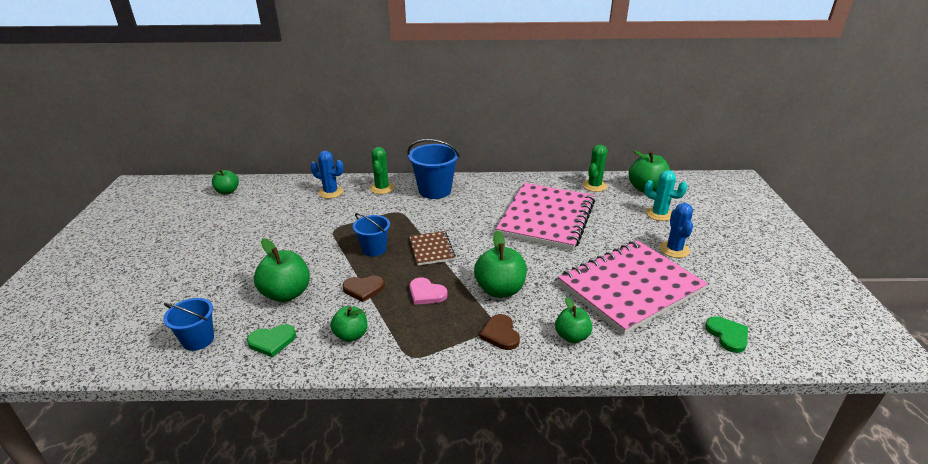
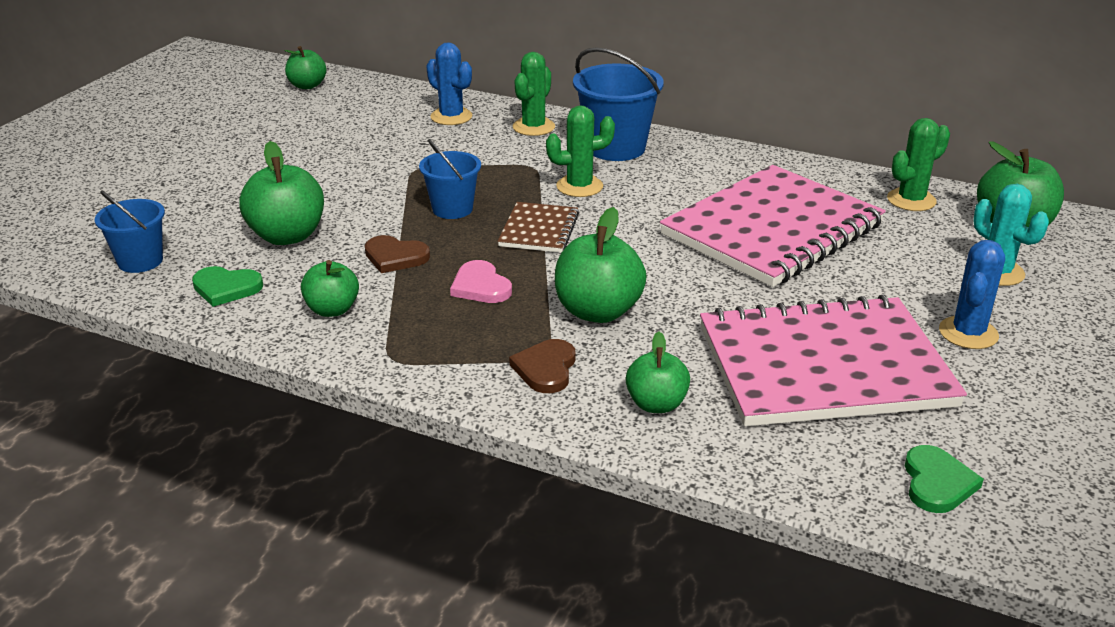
camera: 25 degrees right, 0 degrees up
none -> green cactus [546,105,615,197]

